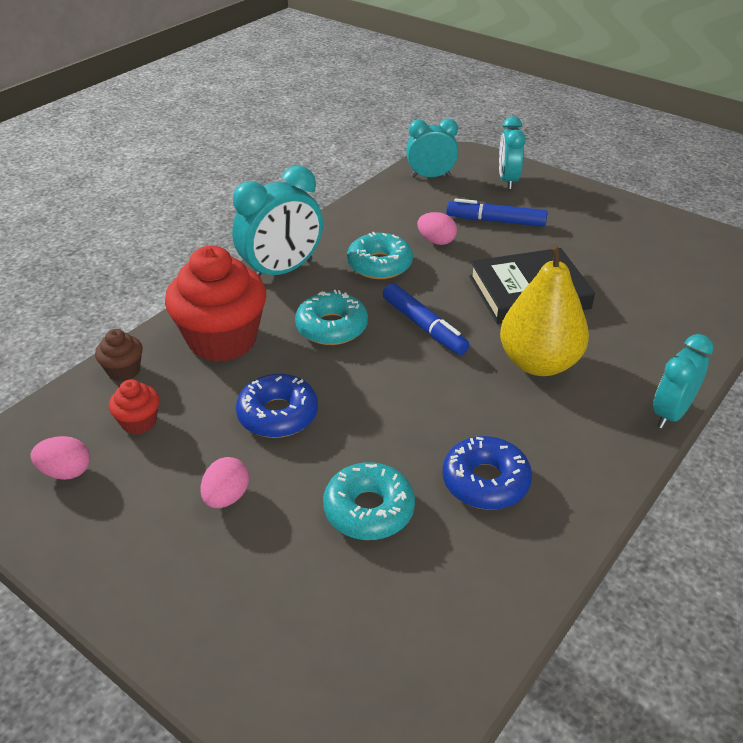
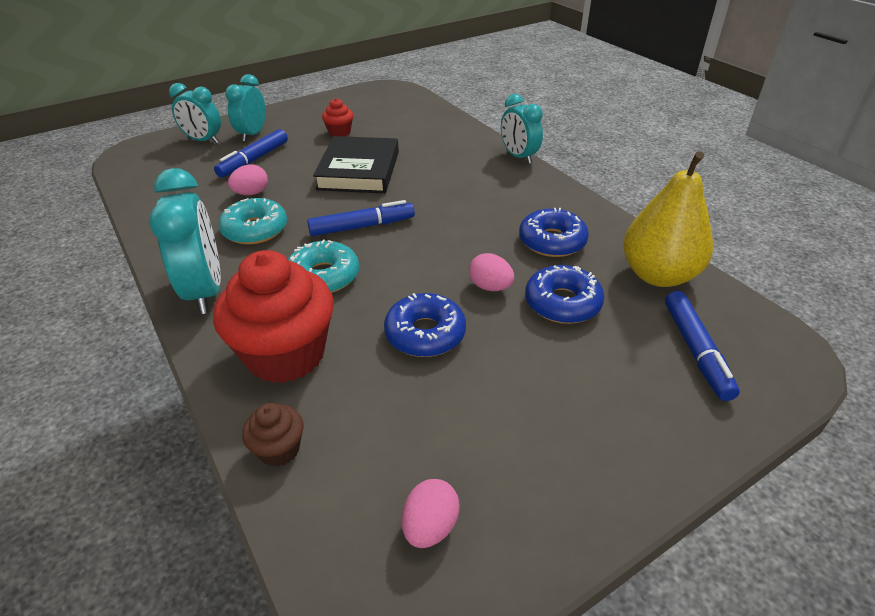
camera: 70 degrees left, 0 degrees up
red cupcake [109,379,159,435] -> red cupcake moved to [322,98,353,137]
pink egg [200,457,249,508] -> pink egg moved to [469,253,514,291]
turquoise donut [323,462,415,540] -> blue donut [525,265,604,324]
turquoise clock [406,119,458,178] -> turquoise clock moved to [225,74,266,142]
yellow pear [500,243,589,376] -> yellow pear moved to [623,151,713,287]
none -> blue marker [665,291,740,401]

